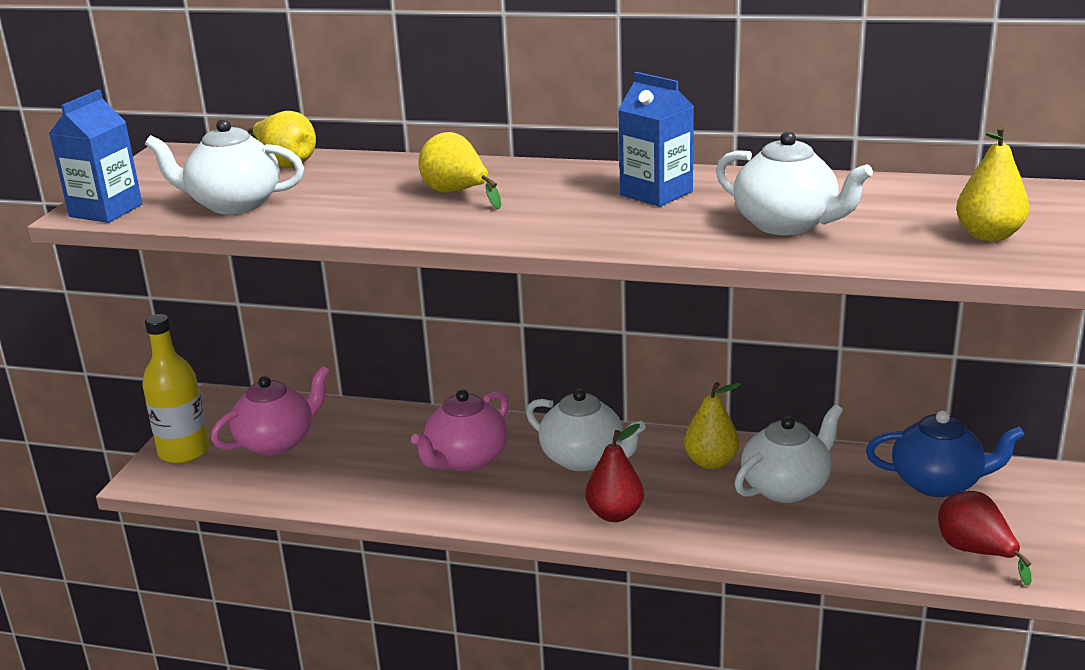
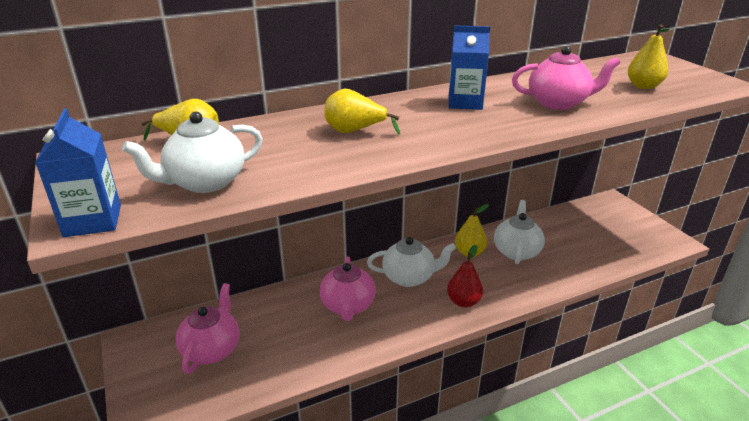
camera: 40 degrees left, 5 degrees up
yellow bottle [142,314,209,464] -> none
white teapot [716,131,873,235] -> pink teapot [512,46,621,110]
blue teapot [866,410,1025,497] -> none
red pear [938,491,1032,586] -> none

